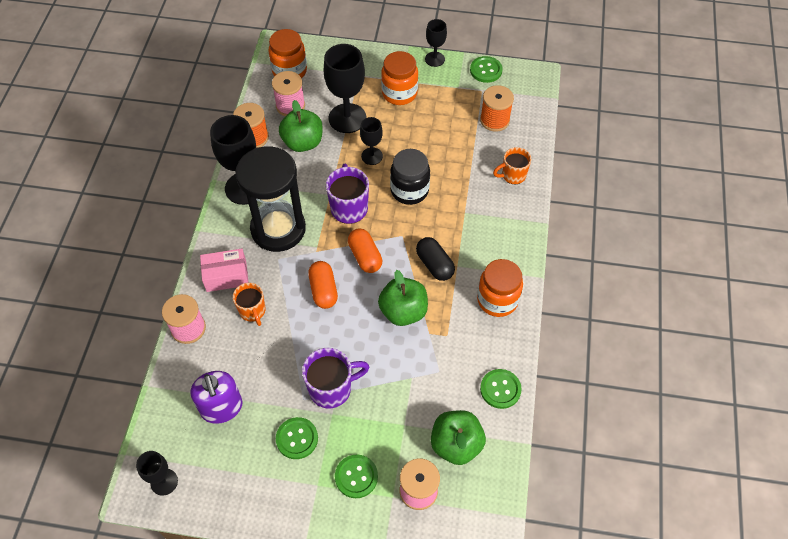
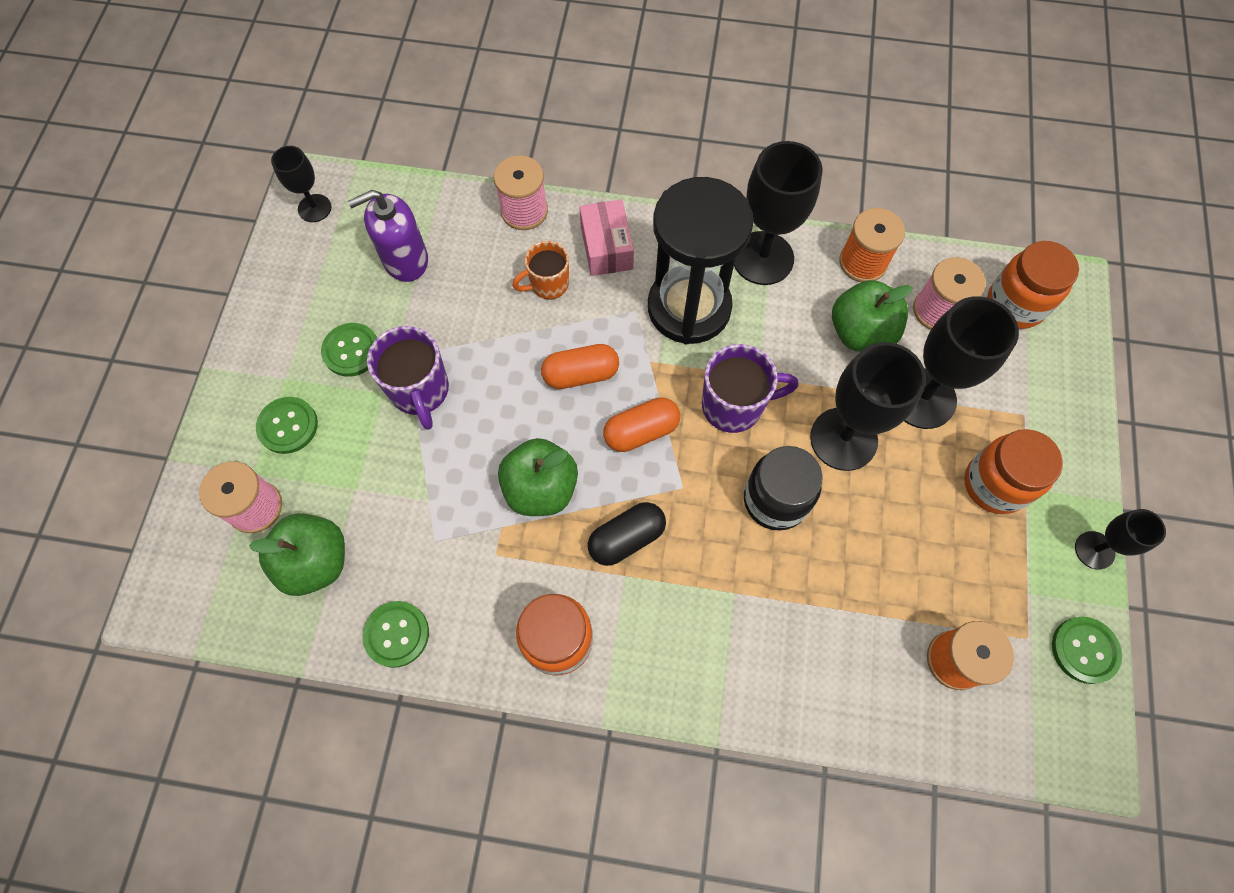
camera: 90 degrees right, 10 degrees up
black goblet [360,117,383,165] -> black goblet [810,342,926,471], size x1.81
orange mug [493,147,531,184] -> none

